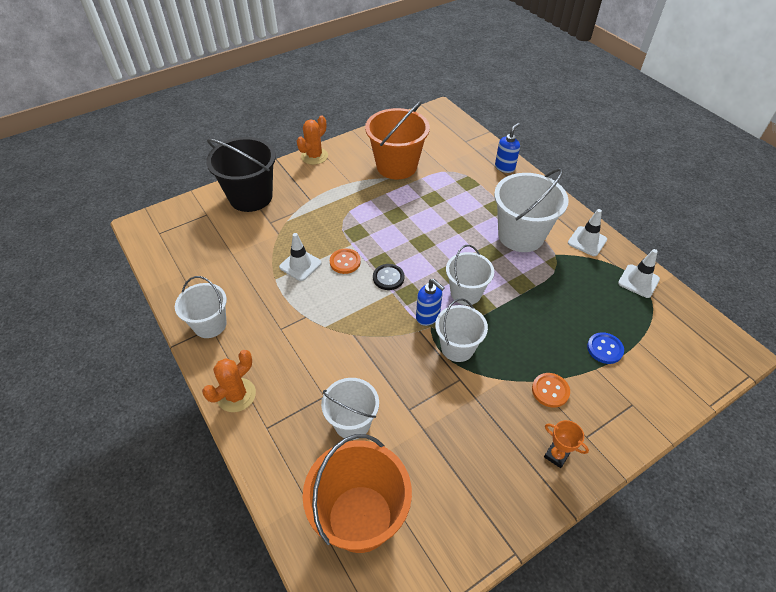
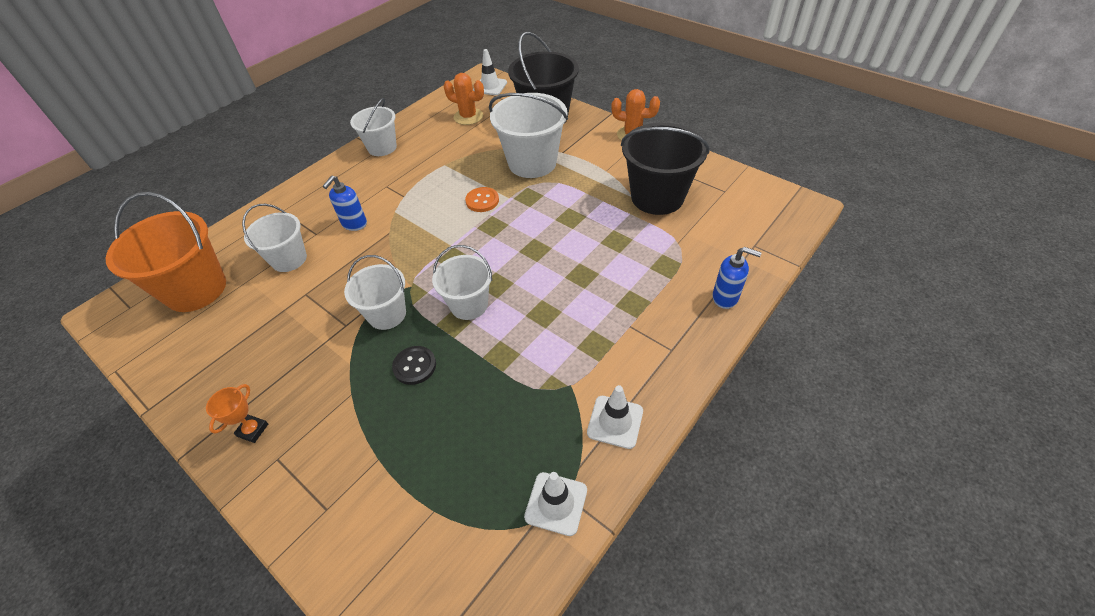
camera: 75 degrees right, 0 degrees up
orange cactus [202,350,256,412] -> orange cactus moved to [443,73,484,125]
white traffic cone [279,233,322,281] -> white traffic cone moved to [473,49,507,95]
orange bucket [365,101,430,179] -> black bucket [621,123,709,215]
black button [373,264,404,290] -> black button moved to [392,346,436,385]
blue soap dispenser [416,279,445,326] -> blue soap dispenser moved to [323,176,367,231]
white bucket [494,168,569,252] -> white bucket moved to [489,93,568,178]
orange button [532,373,570,408] -> none
blue button [587,332,624,364] -> none

